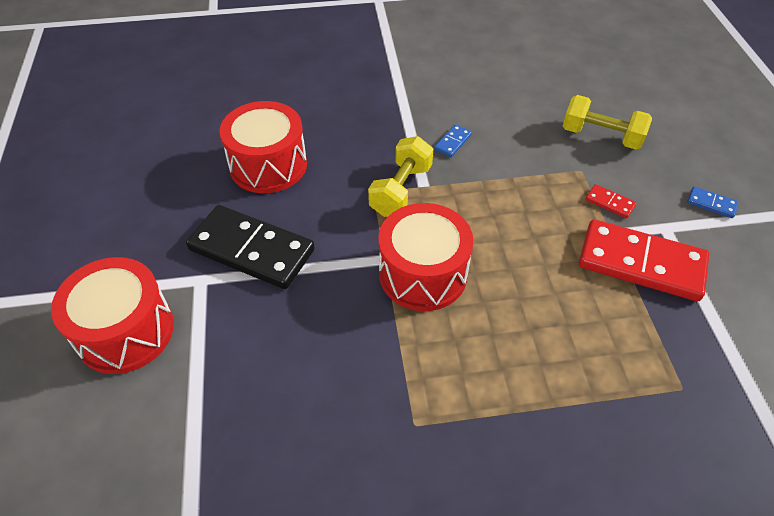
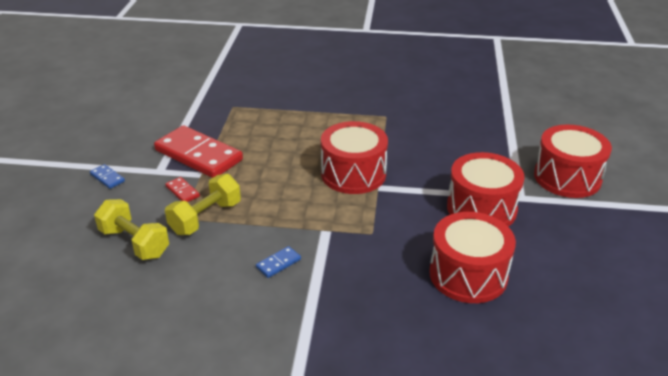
camera: 165 degrees left, 15 degrees down
black domino [186,205,315,289] -> red drum [447,152,524,226]
yellow dumbbell [368,136,433,217] -> yellow dumbbell moved to [165,174,241,235]

